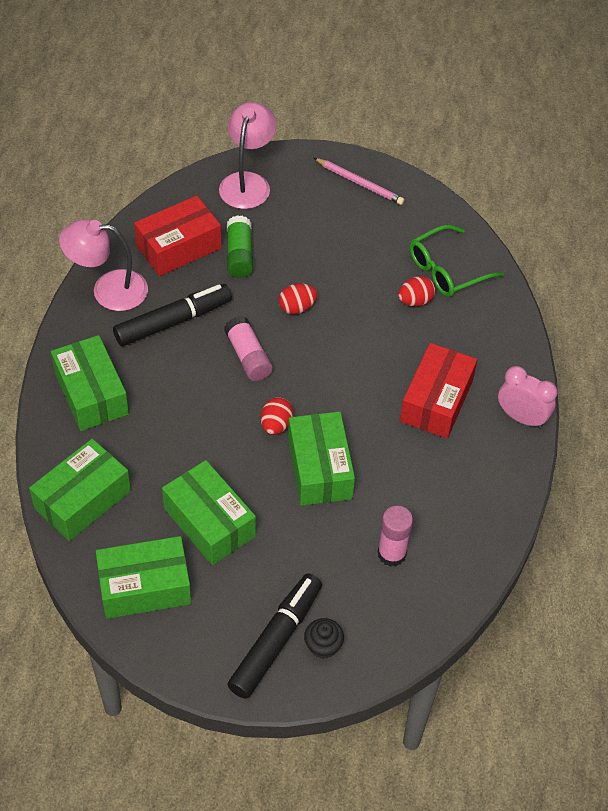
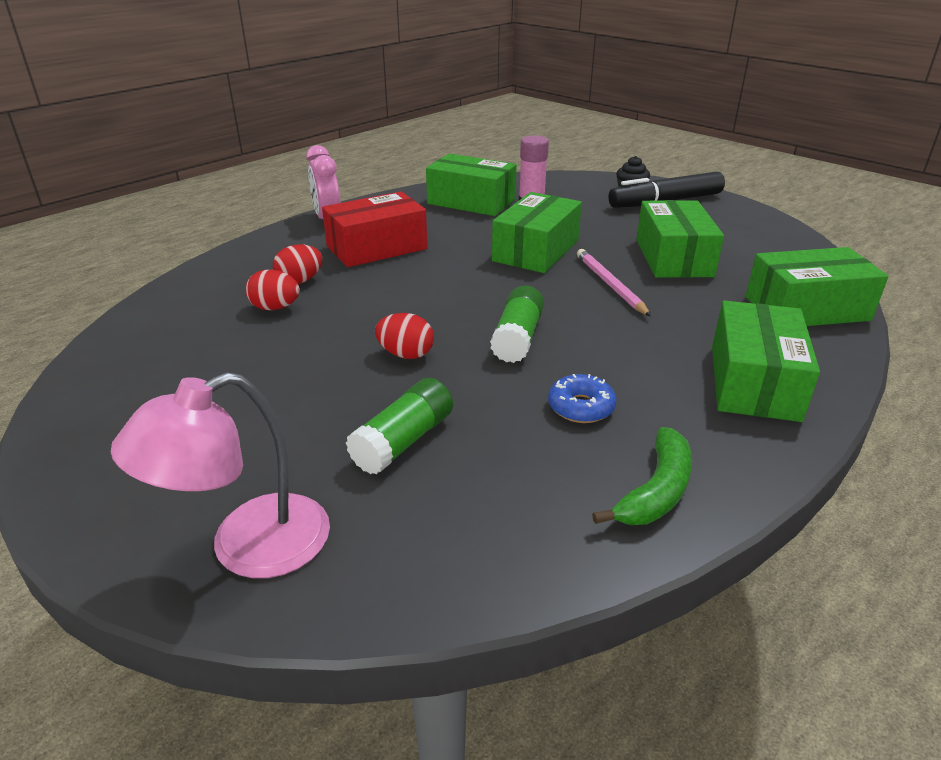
camera: 140 degrees left, 20 degrees down
pink lamp [59,219,148,311] -> green banana [592,427,692,525]
green box [96,536,191,619] -> green box moved to [426,154,517,216]
black marker [113,284,232,346] -> blue donut [548,374,616,423]
red box [134,195,222,276] -> none
pink glue stick [224,316,273,381] -> green glue stick [490,286,544,363]
red egg [261,397,293,435] -> red egg moved to [273,244,322,284]
pink pencil [314,158,405,205] -> pink pencil moved to [577,249,651,316]
green glasses [410,225,504,297] -> none

